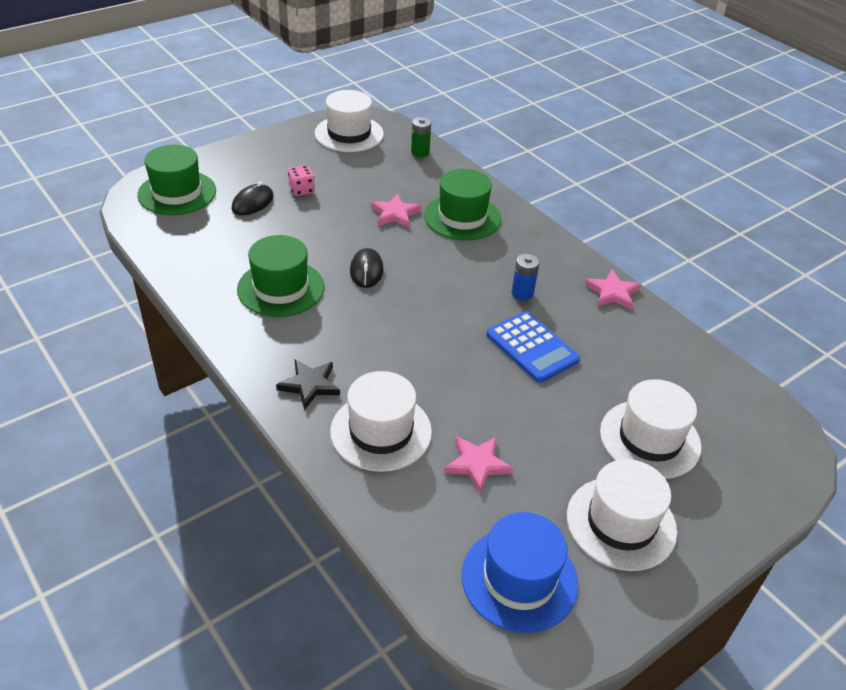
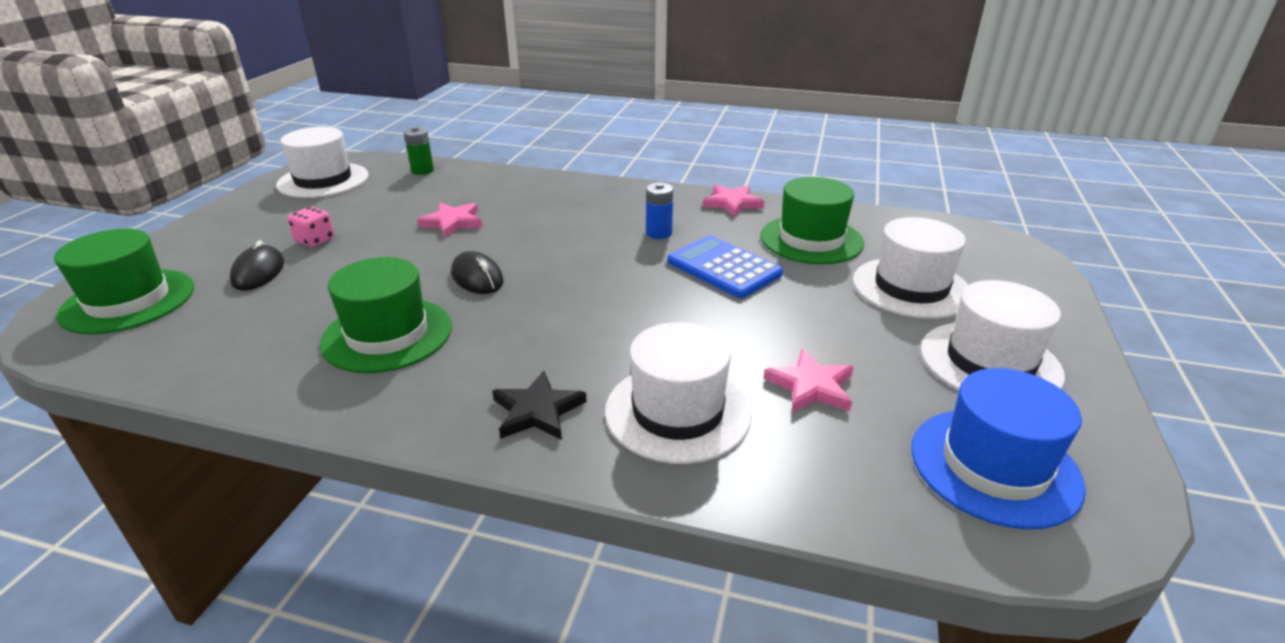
camera: 35 degrees left, 10 degrees down
green hat [424,169,501,241] -> green hat moved to [760,177,864,264]
blue calculator [486,311,580,383] -> blue calculator turned 150 degrees counterclockwise [667,236,783,298]

